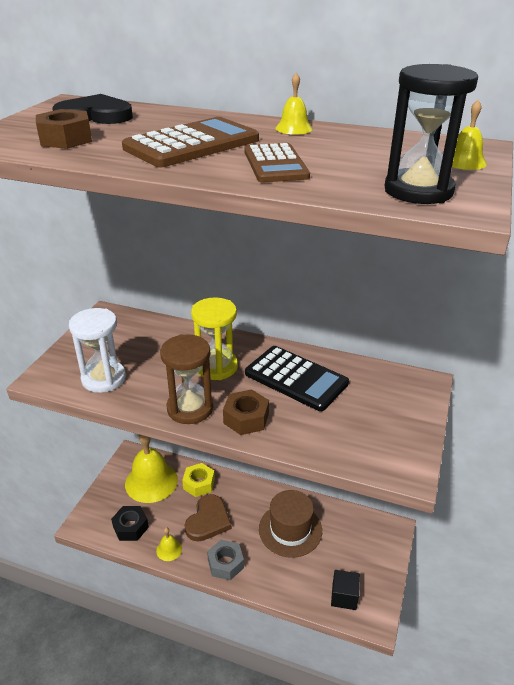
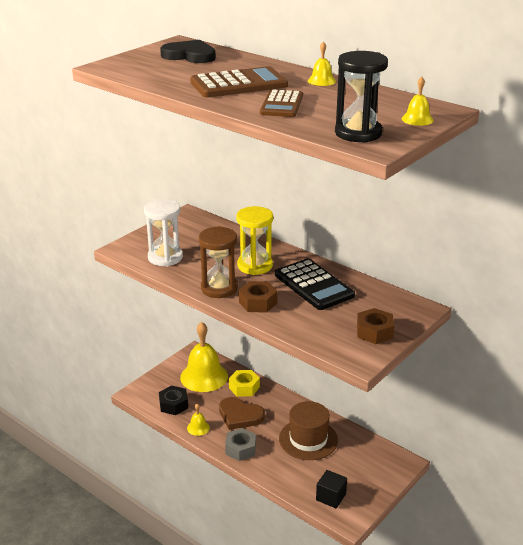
camera: 20 degrees right, 5 degrees down
brown nut [36,109,92,149] -> brown nut moved to [357,308,394,344]
brown heart [185,494,232,542] -> brown heart turned 75 degrees clockwise [219,397,265,430]

